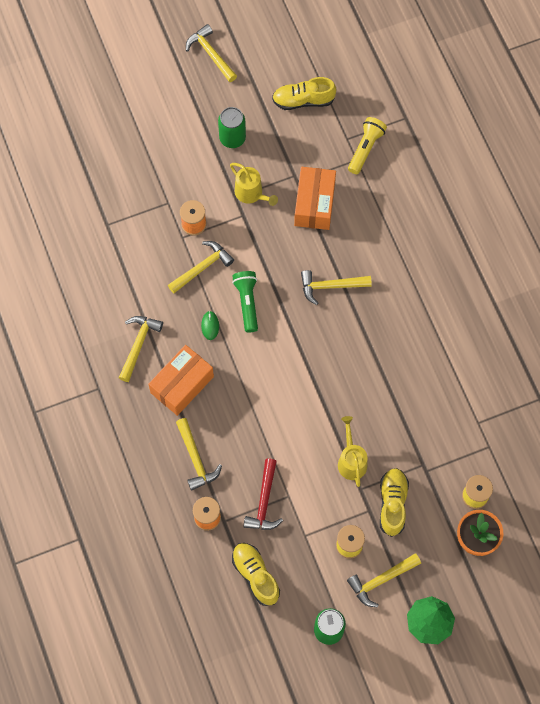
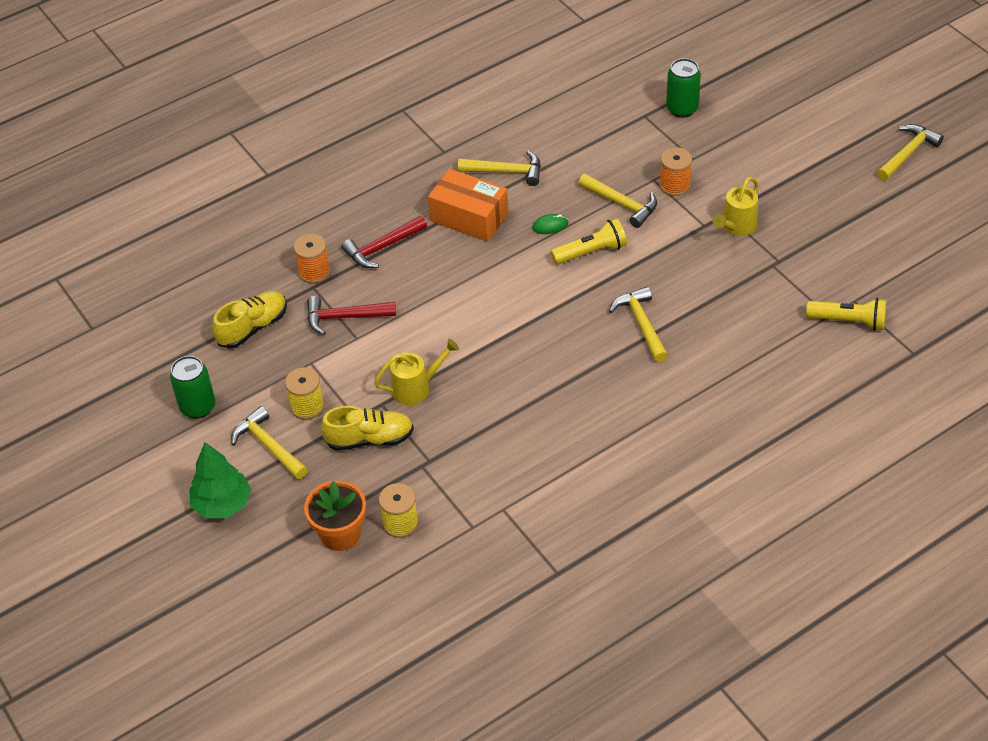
camera: 80 degrees right, 20 degrees down
yellow hammer [176,418,222,491] -> red hammer [342,216,427,268]
green can [218,107,246,148] -> green can moved to [666,58,701,118]
green flashlight [232,271,258,333] -> yellow flashlight [551,218,627,264]
yellow shoe [272,77,336,110] -> none
orange box [294,167,336,230] -> none

